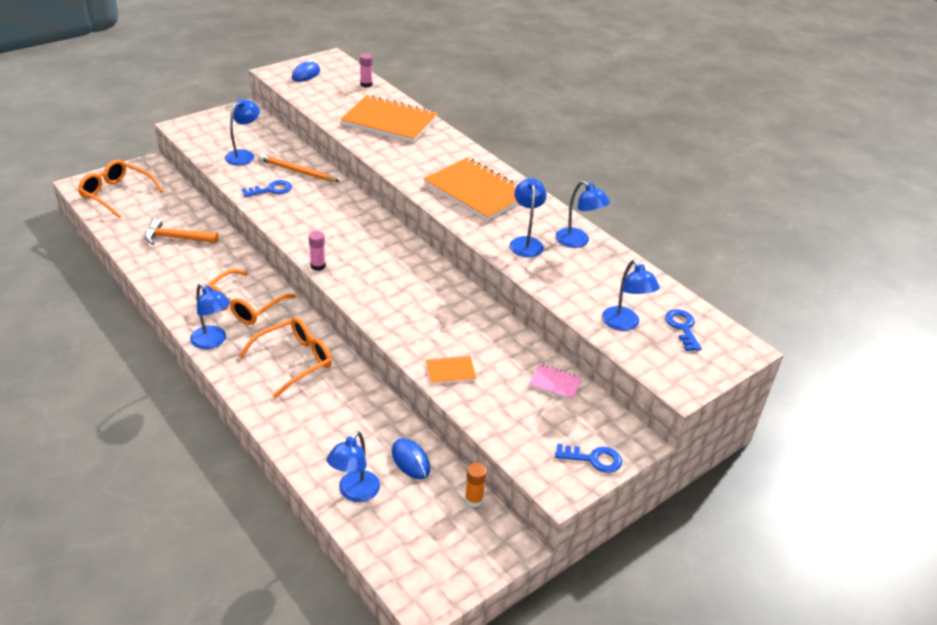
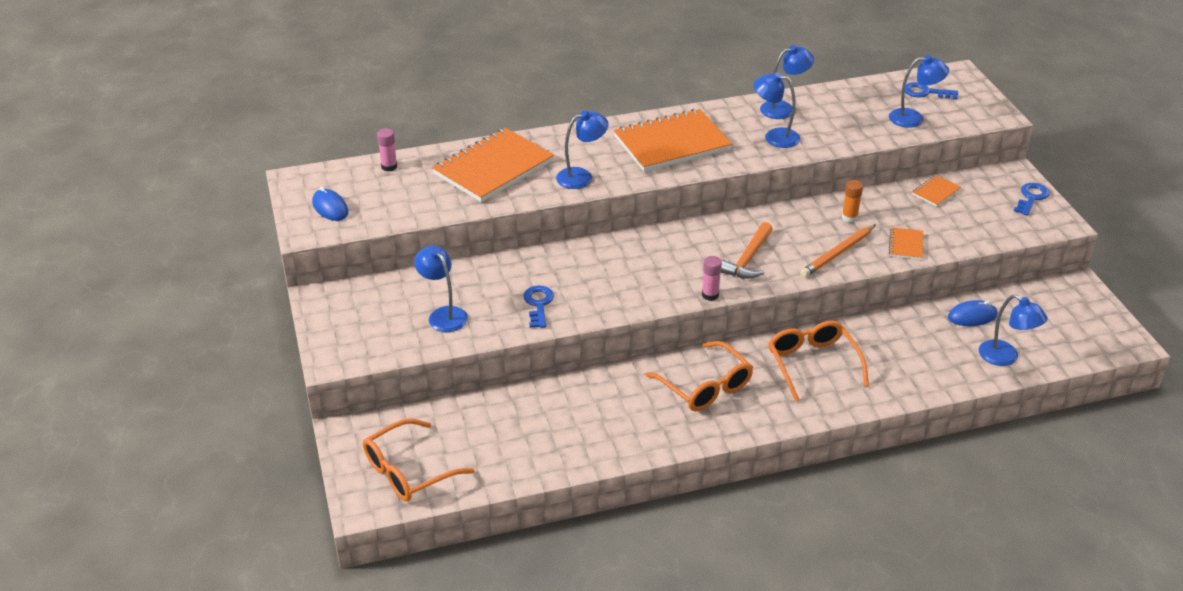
camera: 65 degrees left, 0 degrees up
orange hammer [145,218,218,245] -> orange hammer moved to [720,222,773,279]
blue lamp [190,283,230,349] -> blue lamp moved to [556,111,609,189]
orange pencil [259,154,340,182] -> orange pencil moved to [800,224,876,277]
orange glue stick [465,463,487,507] -> orange glue stick moved to [842,180,863,222]
pink notebook [529,364,583,400] -> orange notebook [912,175,961,207]

